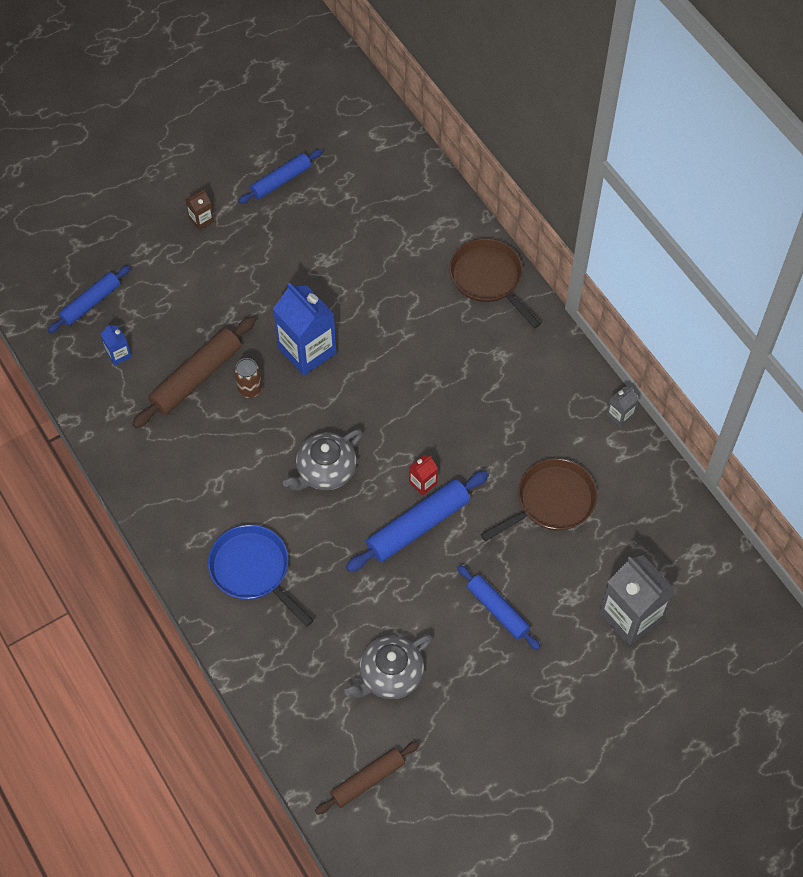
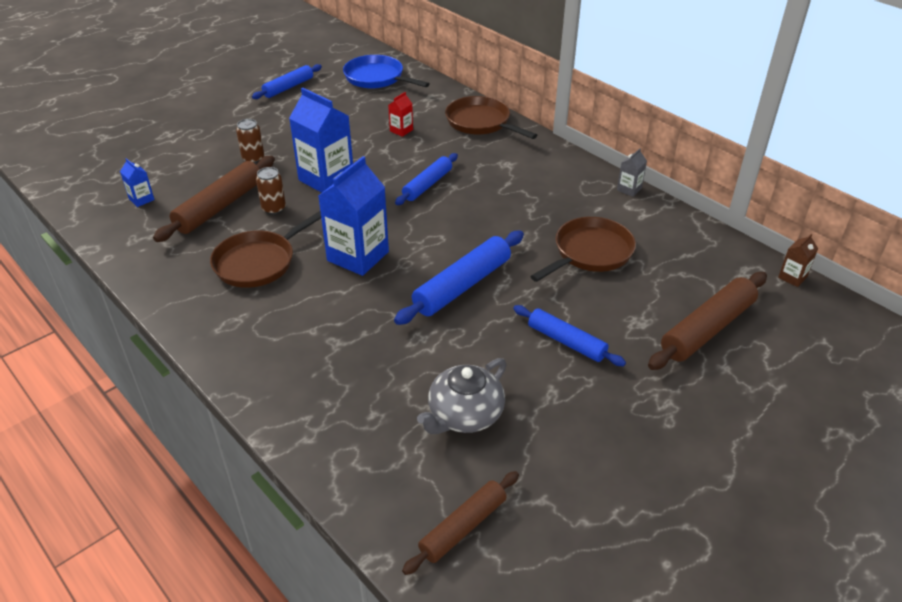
camera: 10 degrees left, 20 degrees down
blue rolling pin [47,265,131,333] -> blue rolling pin moved to [395,153,458,205]
brown carton [185,190,214,230] -> brown carton moved to [778,234,818,287]
blue pan [208,525,314,627] -> blue pan moved to [343,55,430,89]
grey teapot [283,429,363,491] -> blue carton [318,156,389,276]
red carton [409,455,438,496] -> red carton moved to [388,92,413,137]
grey carton [599,555,675,646] -> brown rolling pin [648,272,767,370]
none -> brown pan [210,211,321,288]
none -> brown can [236,119,264,163]

